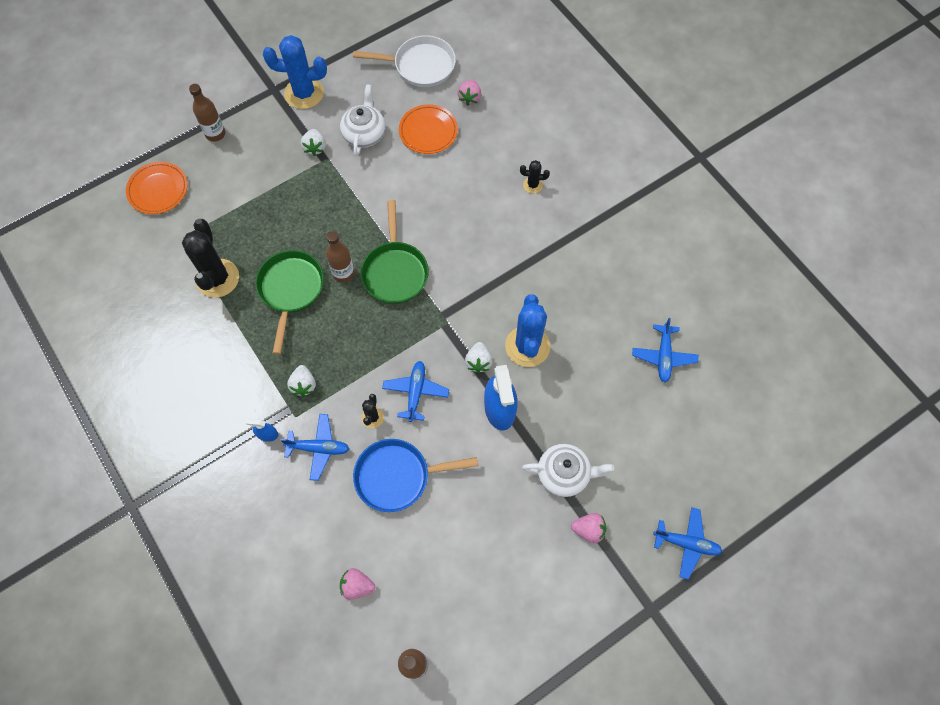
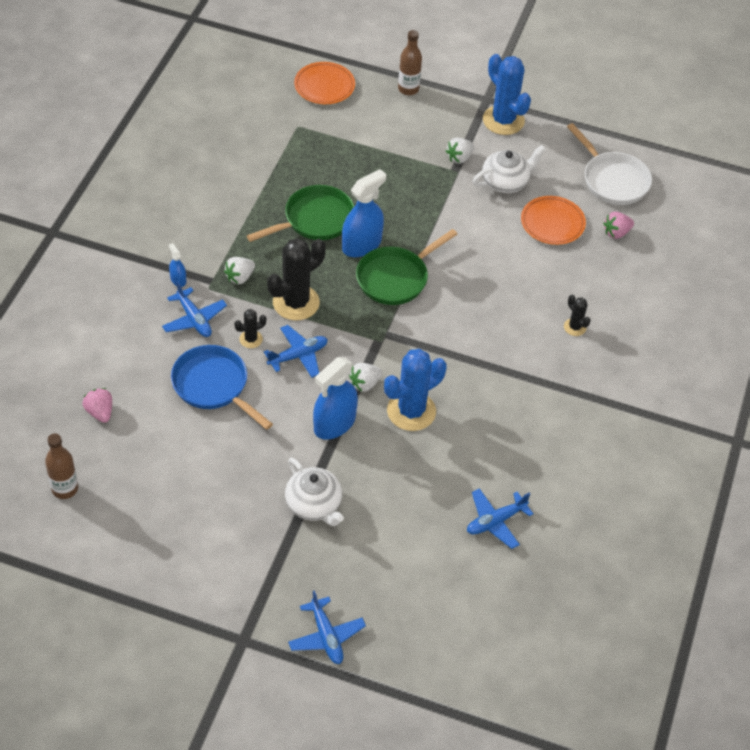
camera: 50 degrees right, 15 degrees down
black cactus [182,219,239,298] -> black cactus moved to [267,238,326,320]
brown bottle [326,231,354,282] -> blue spray bottle [342,169,386,257]
pink strawberry [571,513,606,543] -> none

